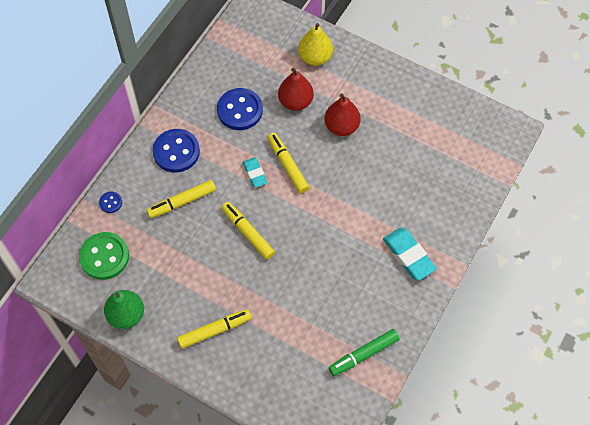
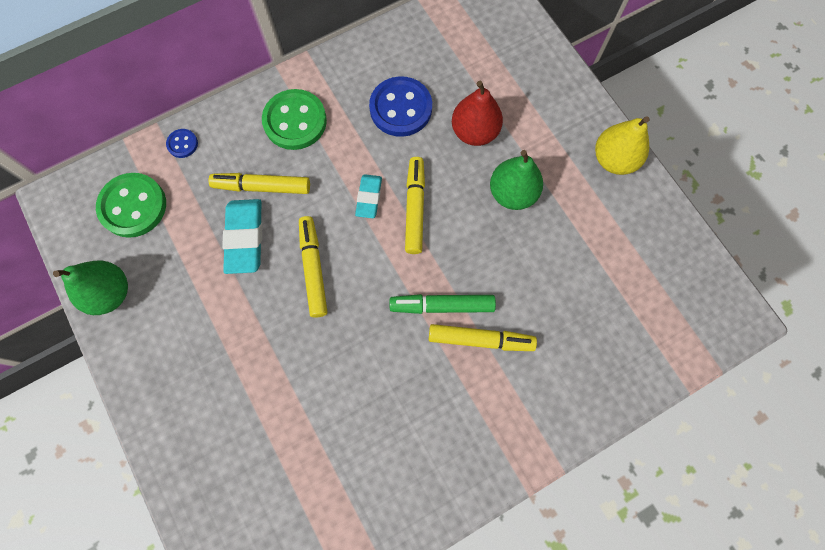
camera: 30 degrees right, 10 degrees up
blue button [152,129,200,172] -> green button [262,89,327,150]
yellow marker [177,309,252,349] -> yellow marker moved to [429,324,537,351]
yellow pear [298,23,333,66] -> yellow pear moved to [595,116,650,175]
red pear [324,94,361,136] -> green pear [490,150,543,210]
green marker [329,329,399,376] -> green marker moved to [390,294,496,314]
turquoise eraser [383,228,437,281] -> turquoise eraser moved to [222,199,262,274]

